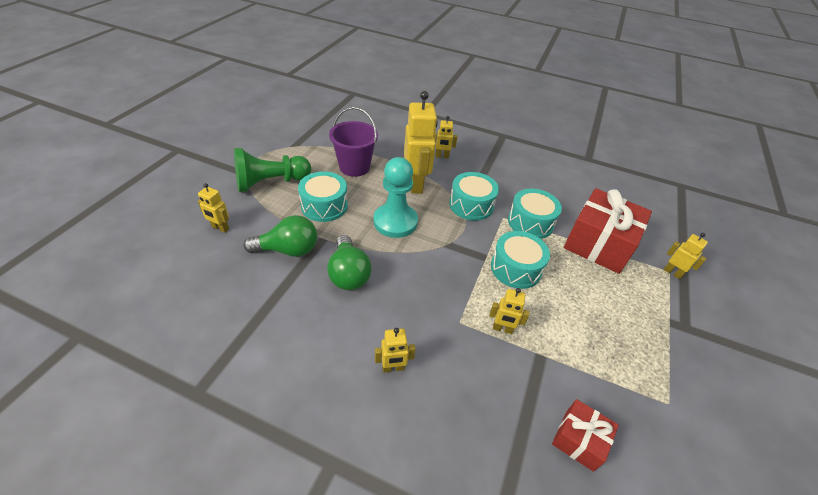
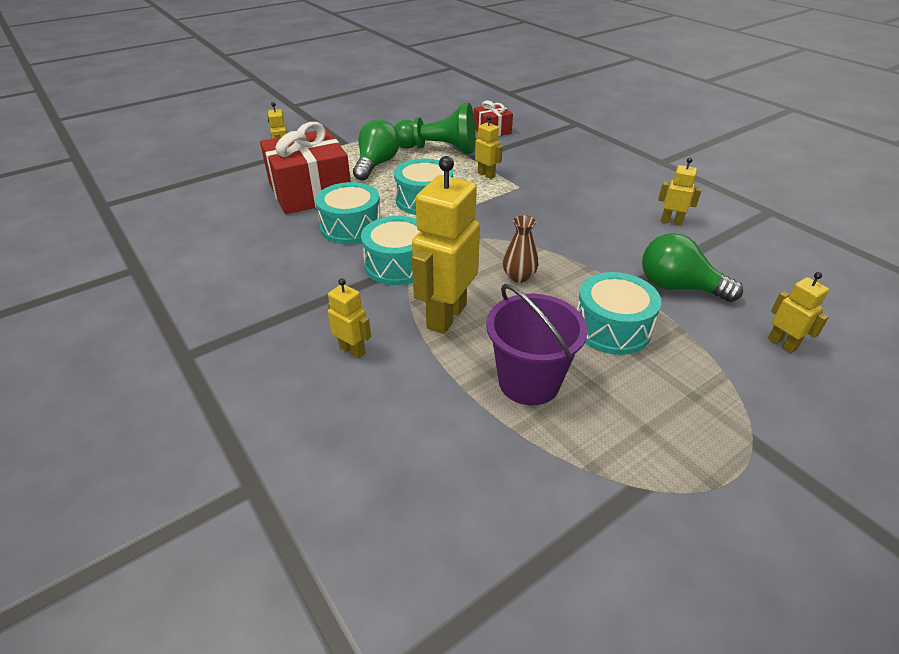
camera: 145 degrees left, 5 degrees down
green pawn [234,148,311,192] -> green pawn moved to [395,103,476,154]
green light bulb [327,235,372,290] -> green light bulb moved to [353,120,400,181]
turquoise pawn [373,157,418,238] -> brown vase [503,215,539,283]
yellow robot [375,328,415,373] -> yellow robot moved to [658,158,702,226]

